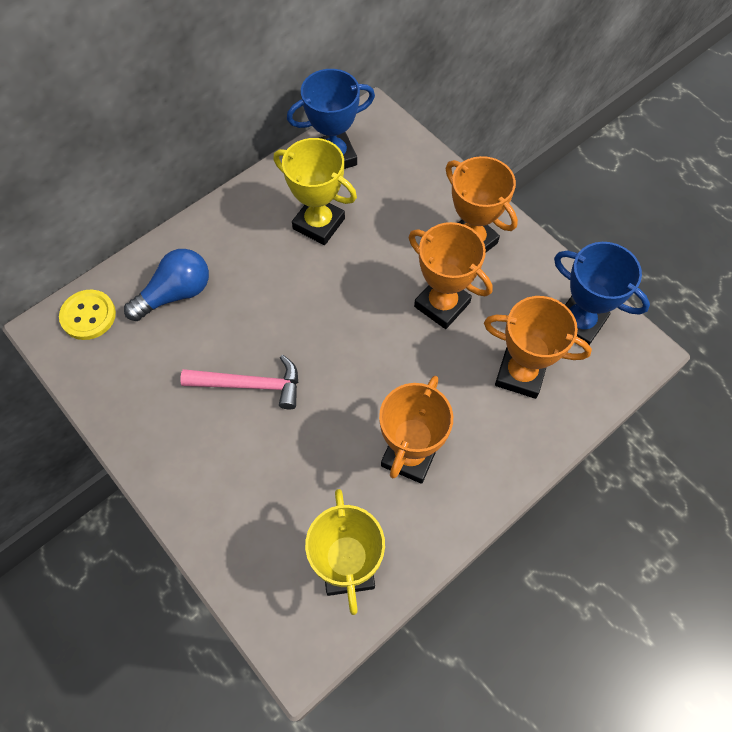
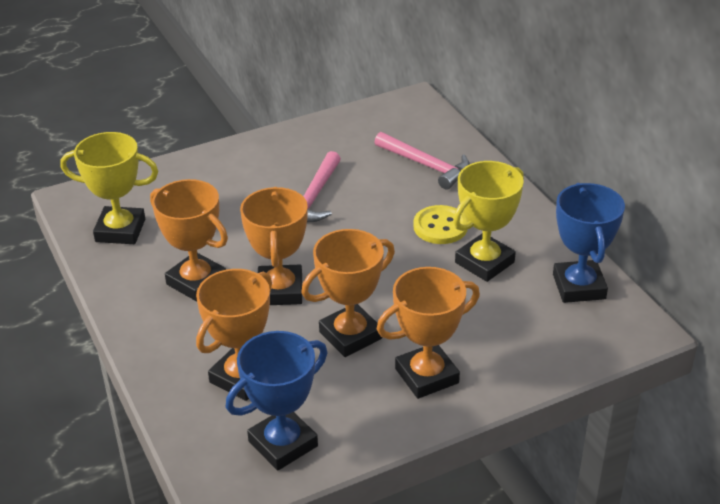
camera: 105 degrees right, 25 degrees down
yellow button [59,290,116,340] -> yellow button moved to [413,205,468,244]
blue light bulb [124,249,209,321] -> pink hammer [374,132,470,190]
none -> orange trophy [240,187,308,305]

